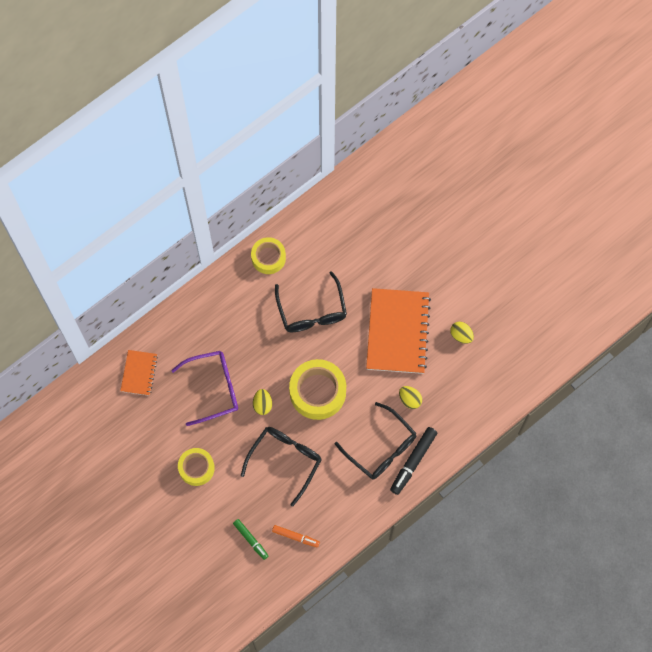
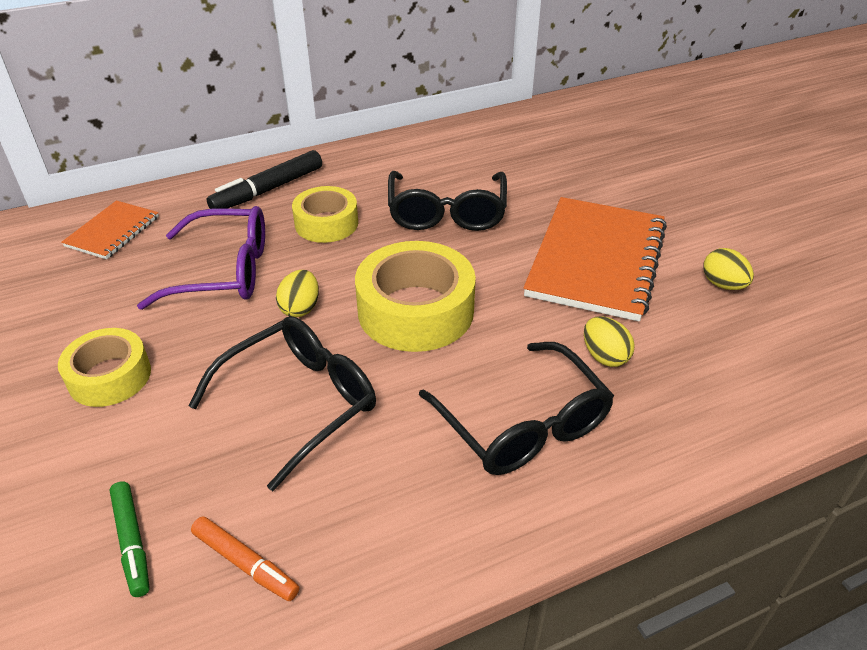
camera: 15 degrees right, 30 degrees down
yellow tape [251,237,286,274] -> yellow tape moved to [292,186,358,243]
black marker [390,427,437,495] -> black marker moved to [206,150,322,209]

